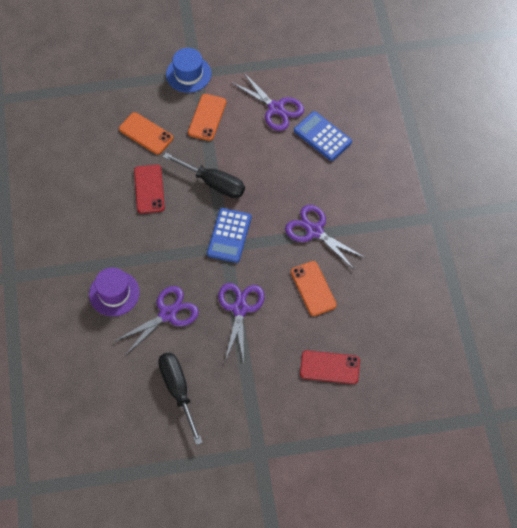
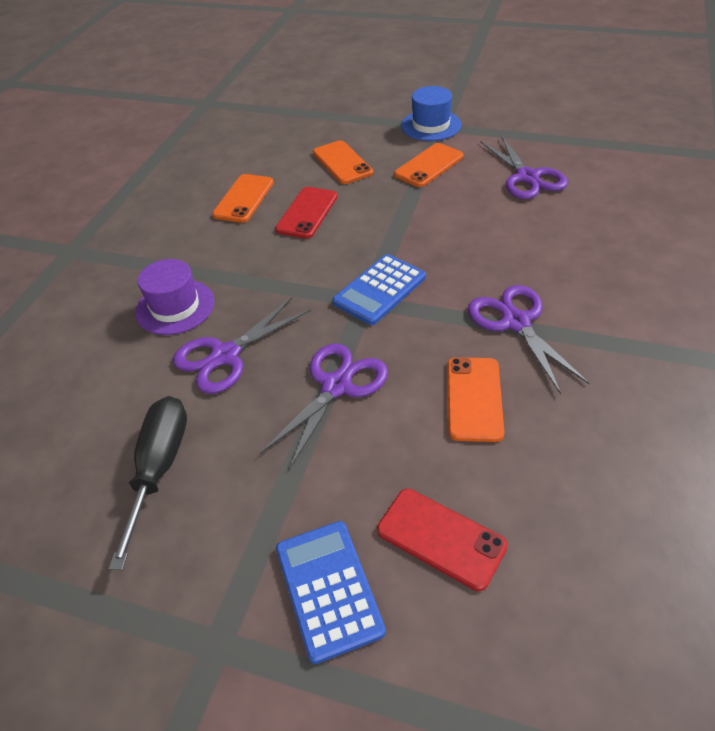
camera: 30 degrees right, 15 degrees down
purple scissors [114,286,199,356] -> purple scissors turned 150 degrees clockwise [173,297,311,394]
black screwdriver [163,153,245,198] -> none
blue calculator [294,111,352,161] -> blue calculator moved to [276,521,386,664]
none -> orange phone [212,174,274,223]

